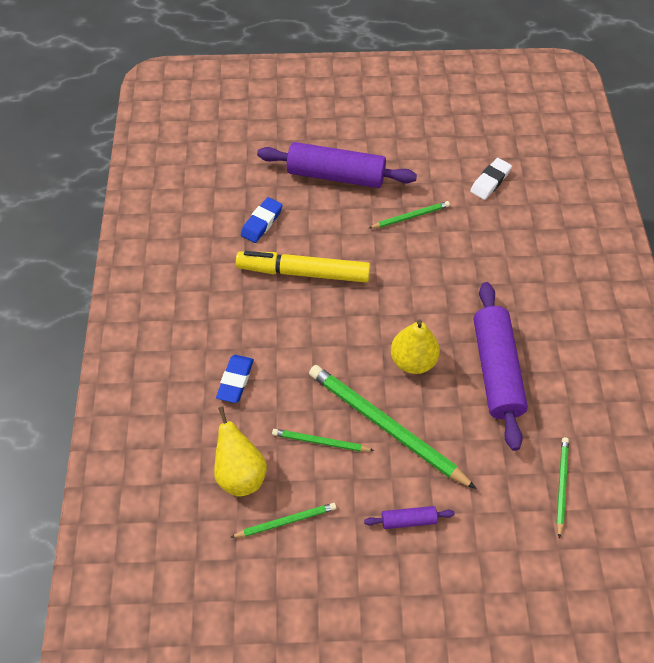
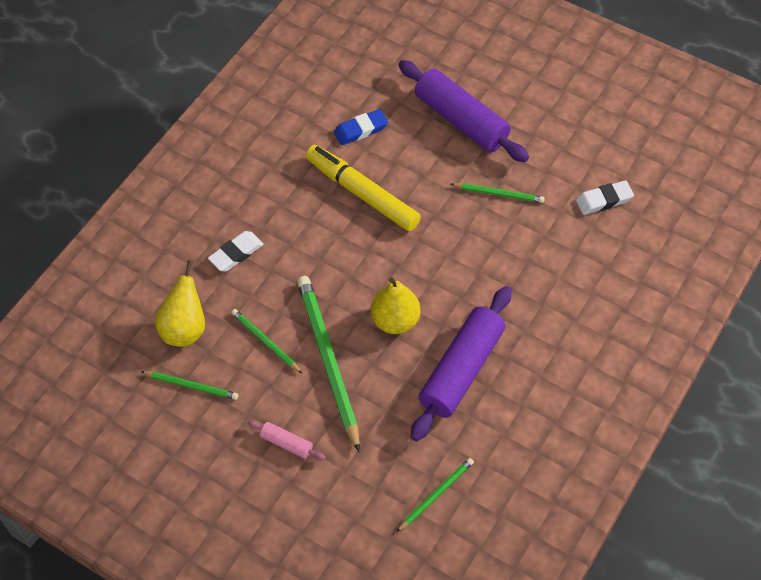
camera: 35 degrees right, 0 degrees up
blue eraser [216,355,254,403] -> white eraser [208,231,264,271]
purple rolling pin [364,506,455,529] -> pink rolling pin [247,420,326,460]

